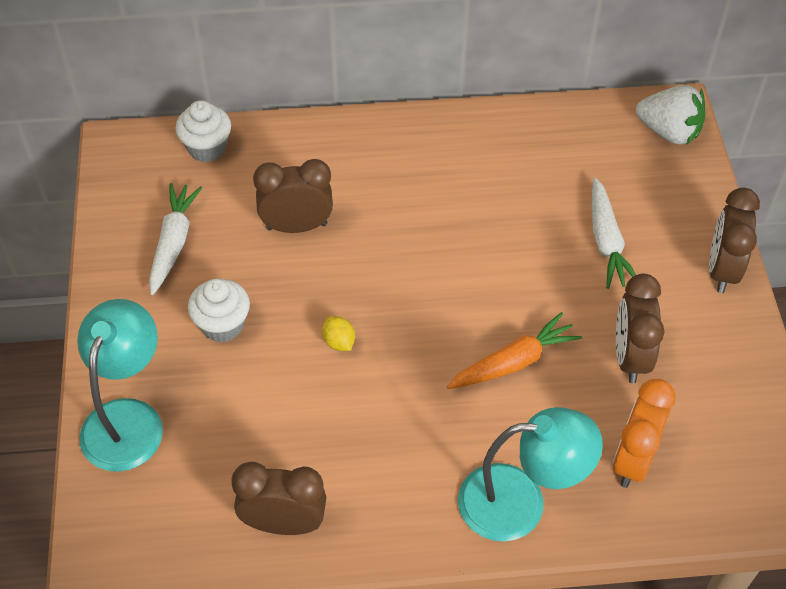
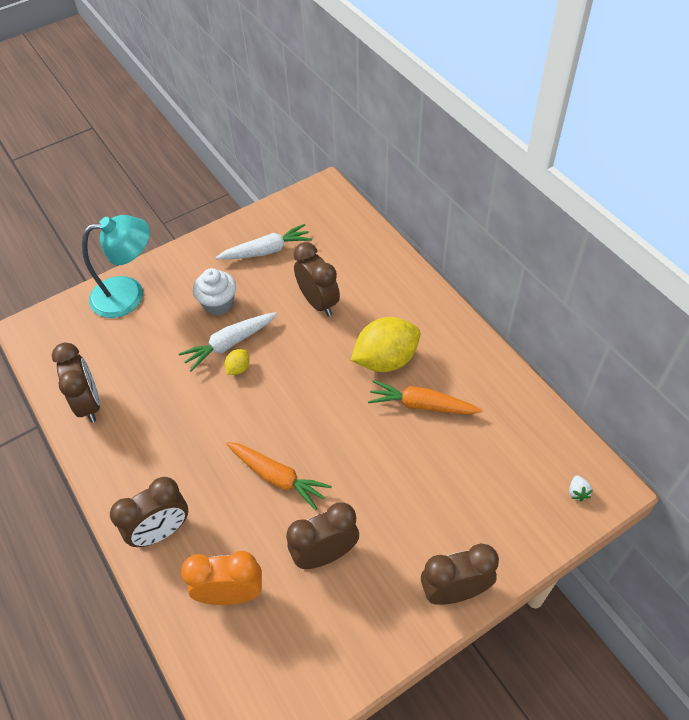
camera: 65 degrees right, 0 degrees up
white cupcake [175,100,231,162] -> none
turquoise lamp [458,407,603,542] -> brown clock [110,477,188,547]
white carrot [592,177,636,289] -> white carrot moved to [179,312,277,372]
white strawberry [636,85,706,145] -> white strawberry [569,475,593,502], size x0.41
none -> yellow lemon [351,317,421,372]
none -> orange carrot [368,380,483,415]

